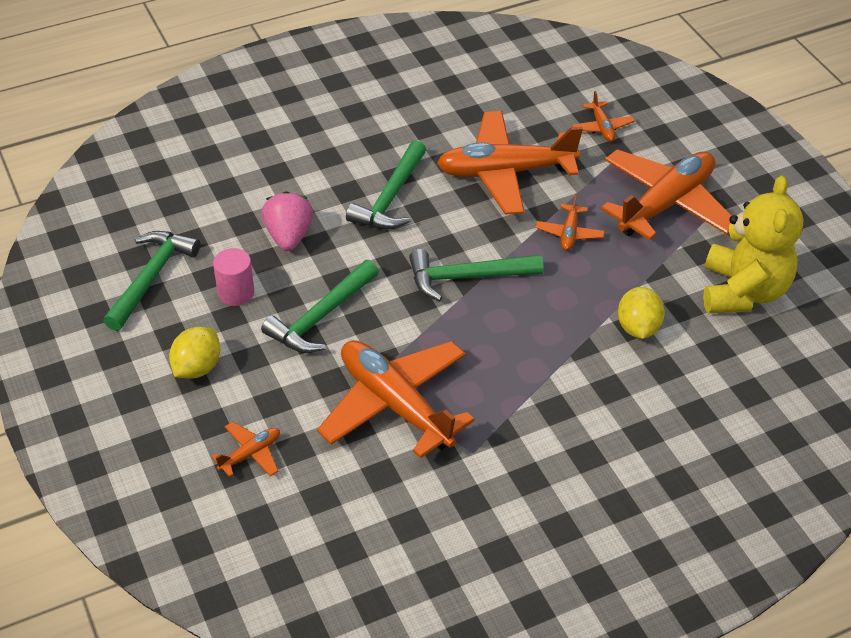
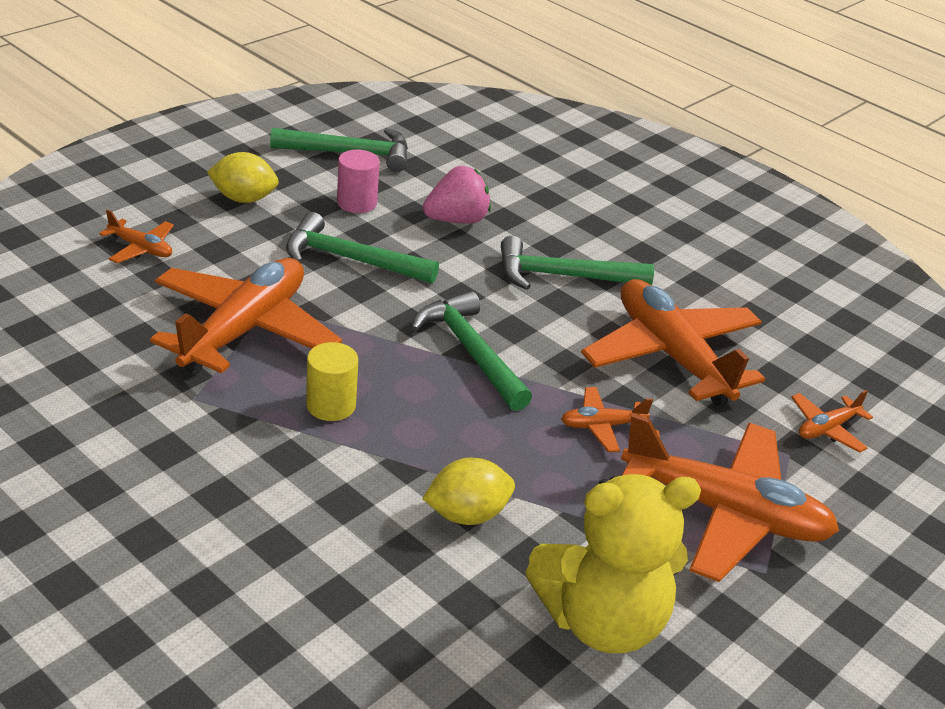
camera: 65 degrees right, 10 degrees down
none -> yellow cylinder [306,342,358,421]

